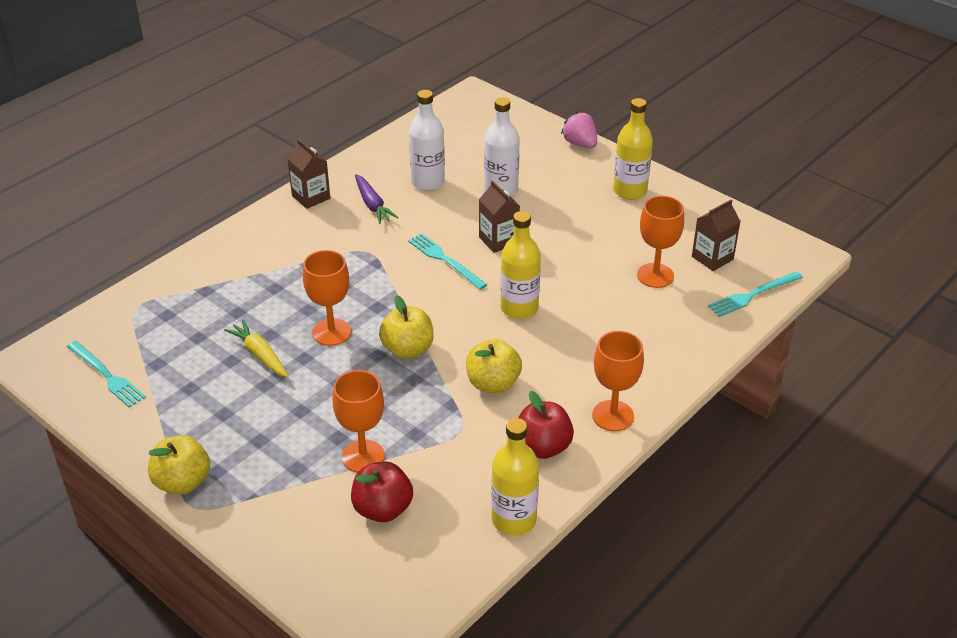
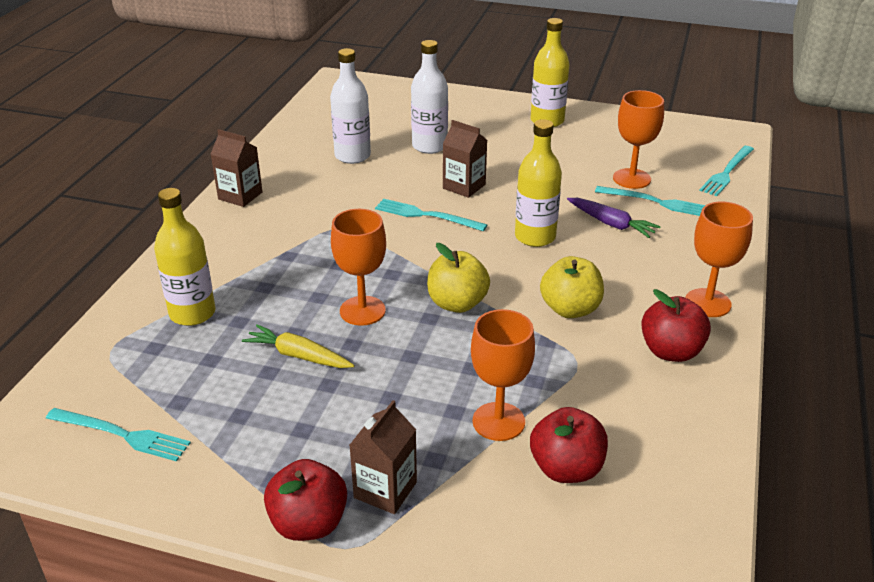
camera: 25 degrees left, 5 degrees down
yellow apple [148,435,210,495] -> red apple [264,459,347,541]
purple carrot [355,174,398,224] -> purple carrot moved to [567,198,661,238]
yellow bottle [491,418,539,535] -> yellow bottle moved to [154,188,215,326]
pink strawberry [561,111,597,148] -> none
brown carton [692,199,741,271] -> brown carton moved to [349,400,417,514]
none -> turquoise fork [595,186,705,216]

